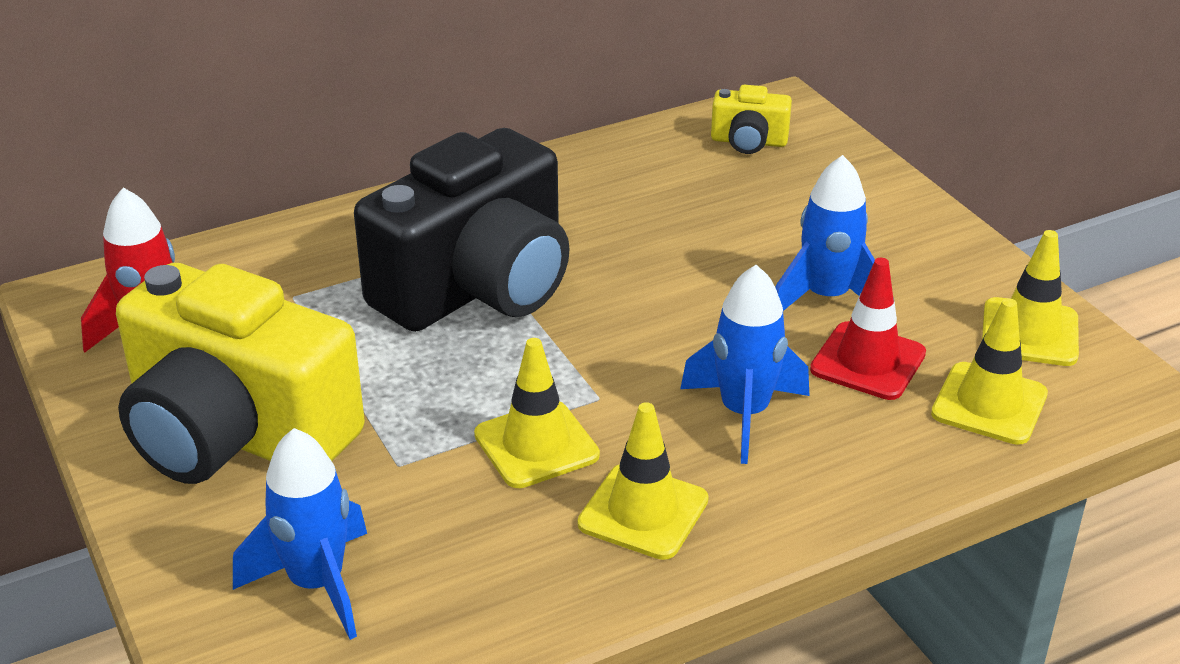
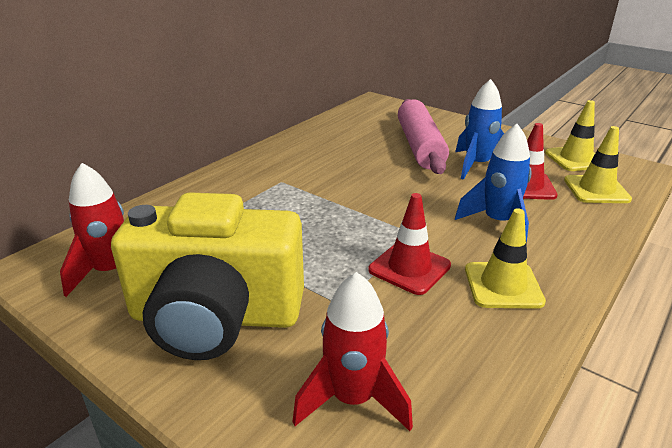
camera: 25 degrees left, 5 degrees down
blue rocket [233,428,367,640] -> red rocket [292,272,413,431]
black camera [354,128,570,332] -> none
yellow traffic cone [474,338,600,488] -> red traffic cone [368,193,451,295]
yellow camera [711,85,792,154] -> none
none -> pink rolling pin [398,99,449,174]

